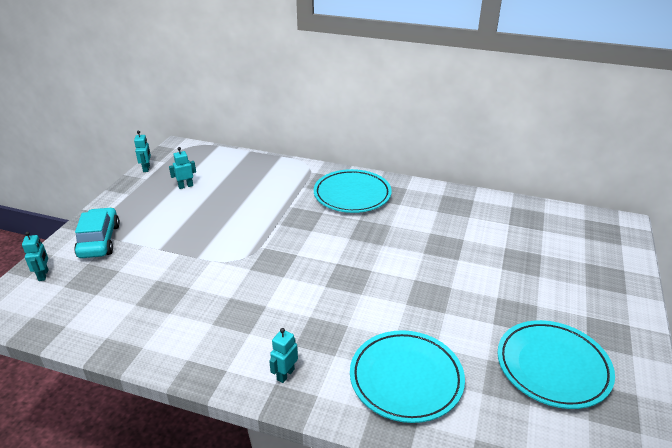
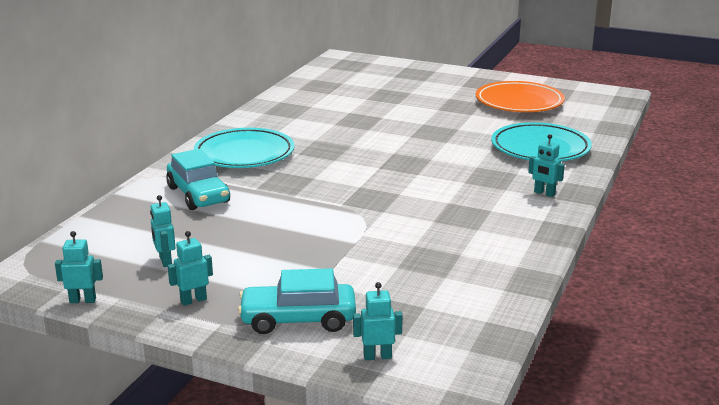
camera: 85 degrees left, 10 degrees down
turquoise plate [497,320,615,409] -> orange plate [476,81,565,112]
none -> turquoise car [166,149,230,210]
none -> turquoise robot [167,231,213,306]

